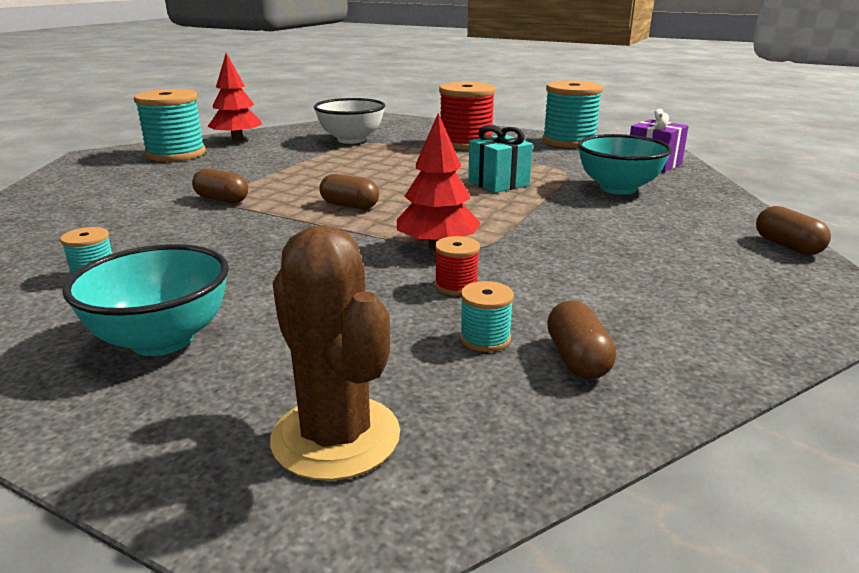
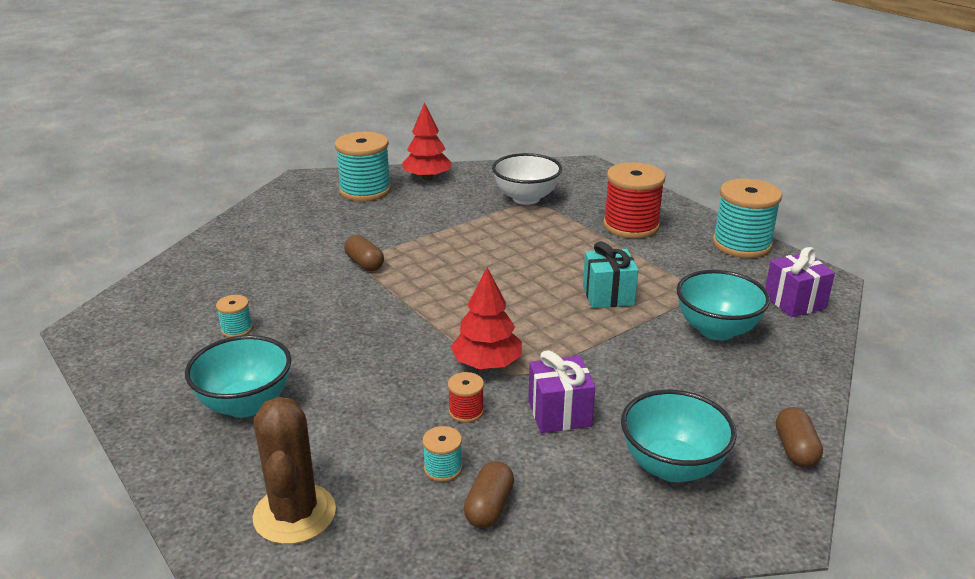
camera: 25 degrees right, 5 degrees up
brown capsule [319,174,379,209] -> none
none -> purple gift [528,350,595,433]
none -> turquoise bowl [621,390,737,482]

